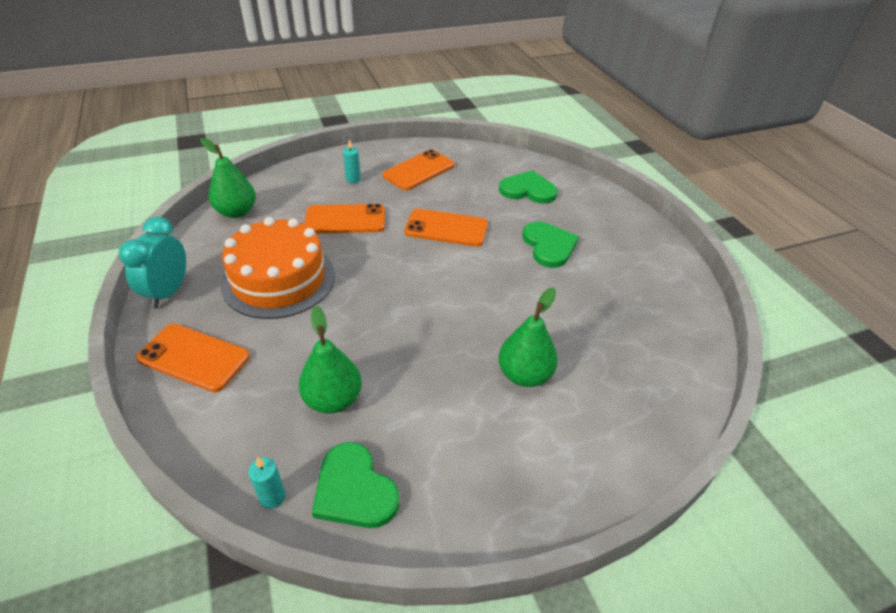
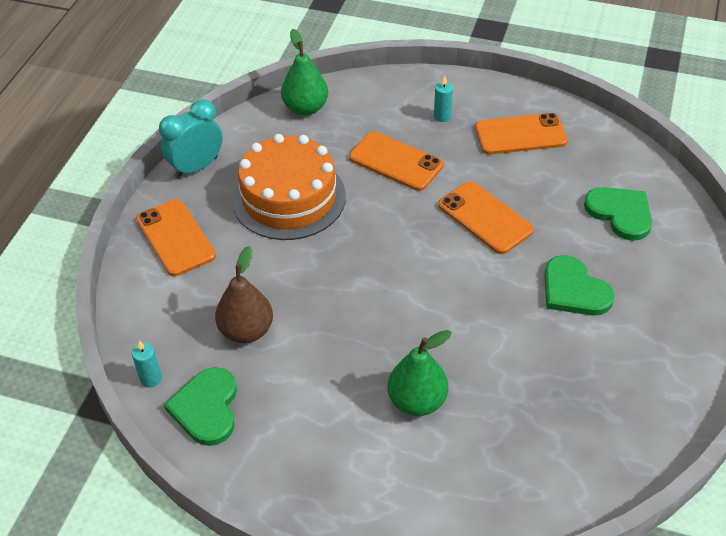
camera: 40 degrees right, 5 degrees up
green pear [299,306,362,414] -> brown pear [215,246,273,343]
green heart [522,222,579,268] -> green heart turned 120 degrees clockwise [544,255,615,316]

